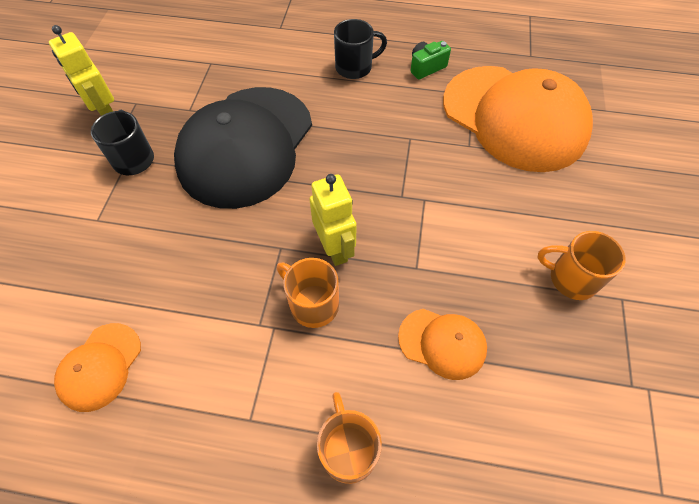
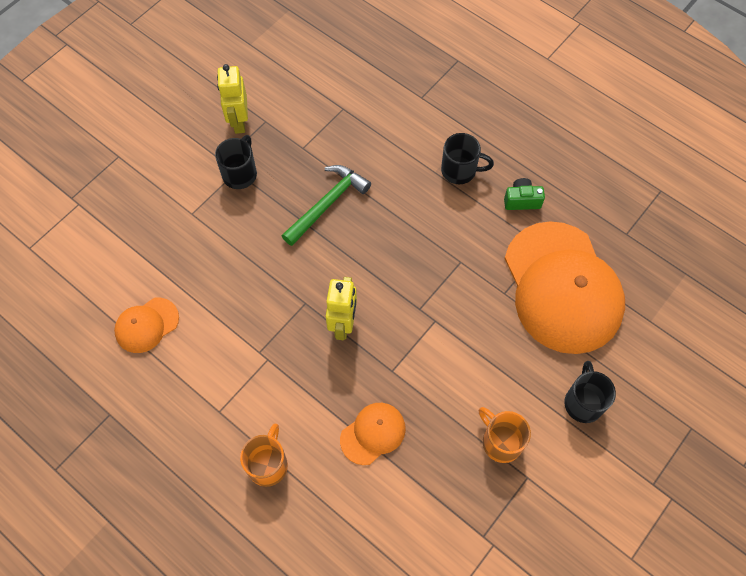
camera: 30 degrees right, 5 degrees up
black cap [174,87,312,209] -> green hammer [282,165,371,246]
orange mug [277,258,339,328] -> none
orange cap [398,309,487,380] -> orange cap turned 90 degrees counterclockwise [340,403,406,465]
none -> black mug [564,361,616,423]

